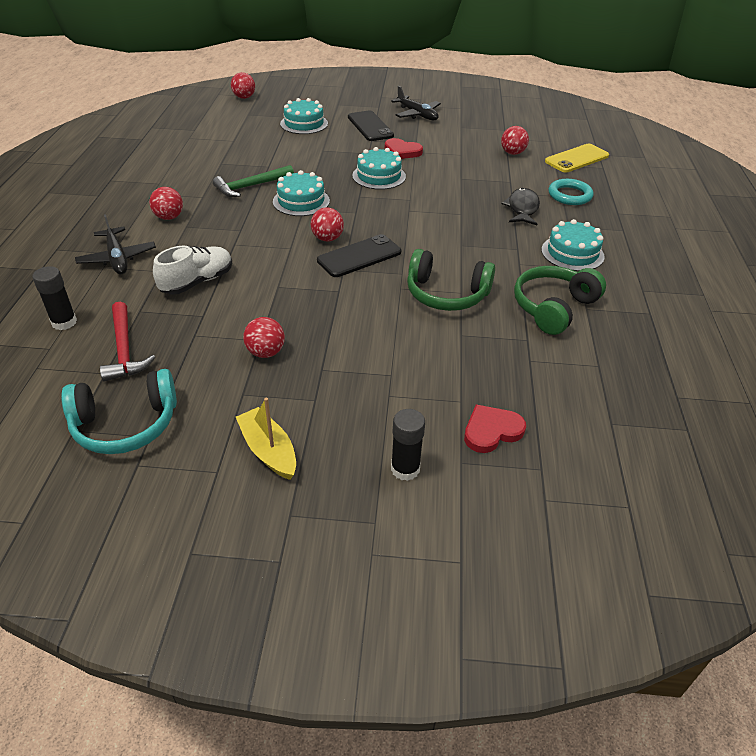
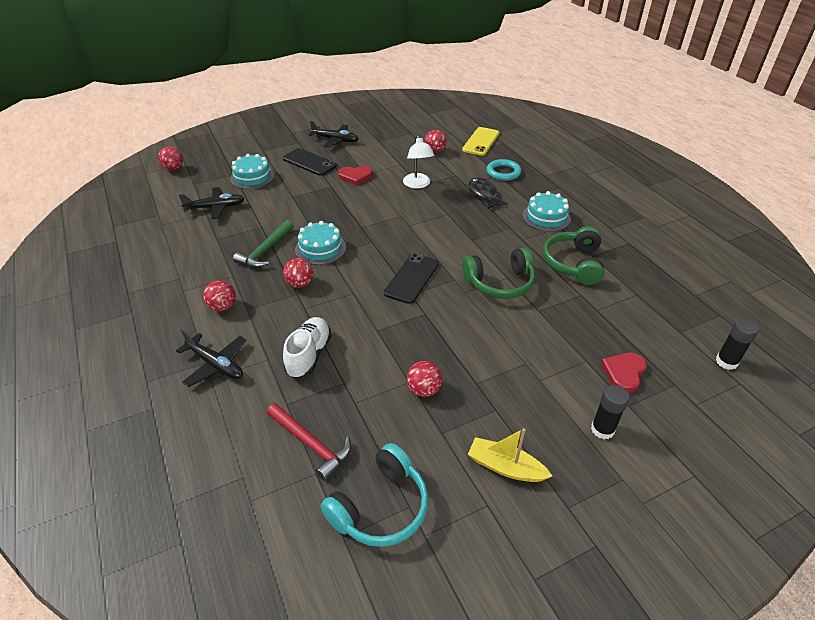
camera: 30 degrees left, 0 degrees up
black glue stick [32,266,77,330] -> black glue stick moved to [716,318,759,370]
red ball [311,207,344,241] -> red ball moved to [283,258,313,288]
turquoise cake [352,147,406,190] -> none
none -> black plane [178,187,245,219]
none -> white lamp [403,135,435,189]

